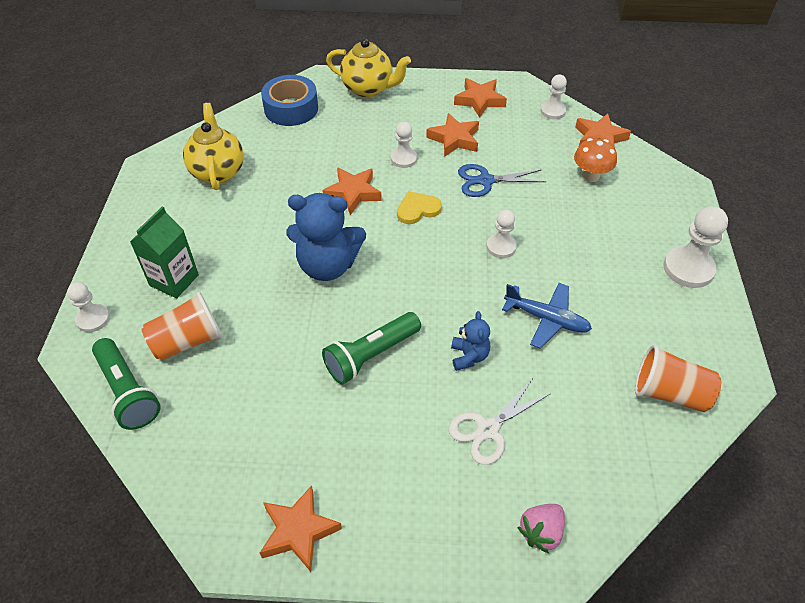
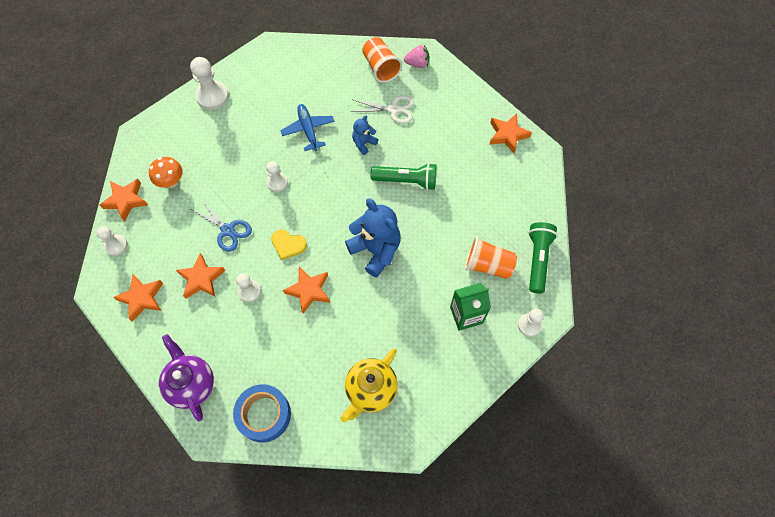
camera: 135 degrees left, 15 degrees up
yellow teapot [326,39,411,97] -> purple teapot [159,334,214,421]
orange cup [635,344,721,412] -> orange cup moved to [362,37,402,83]

